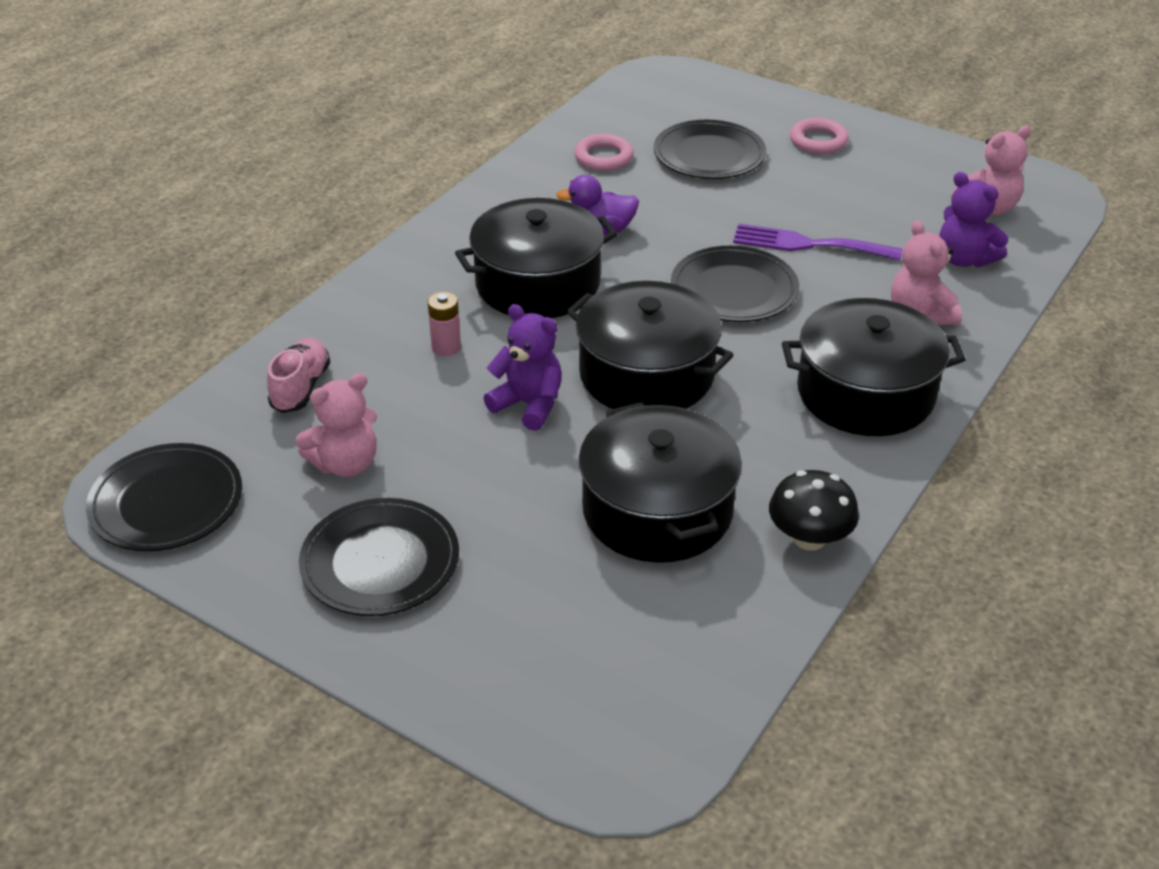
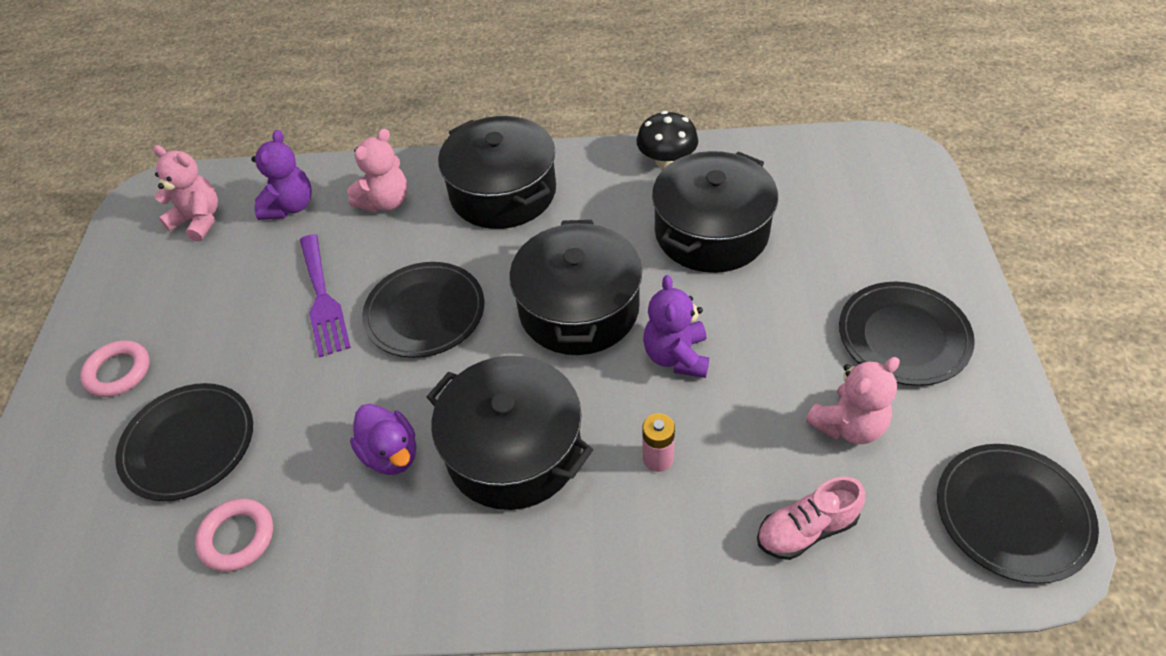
camera: 120 degrees left, 10 degrees up
pink teddy bear [296,373,377,477] -> pink teddy bear turned 120 degrees clockwise [806,357,900,444]

